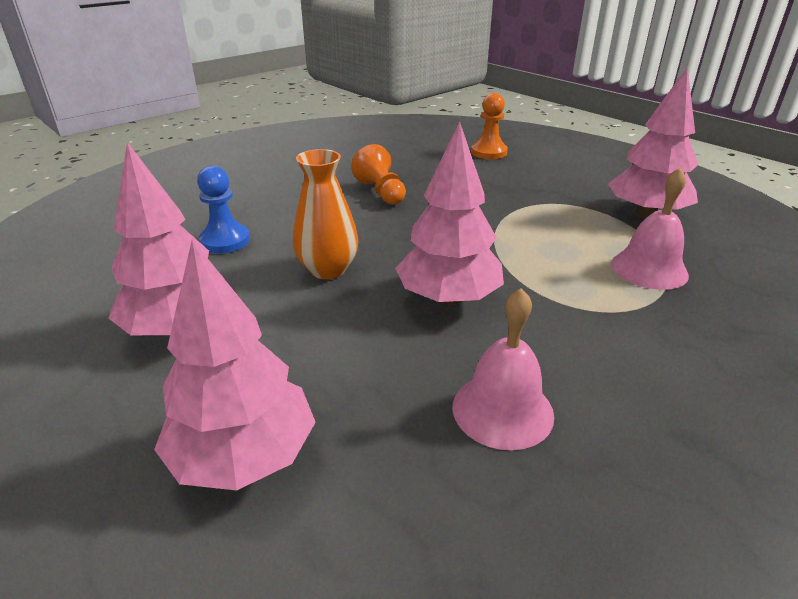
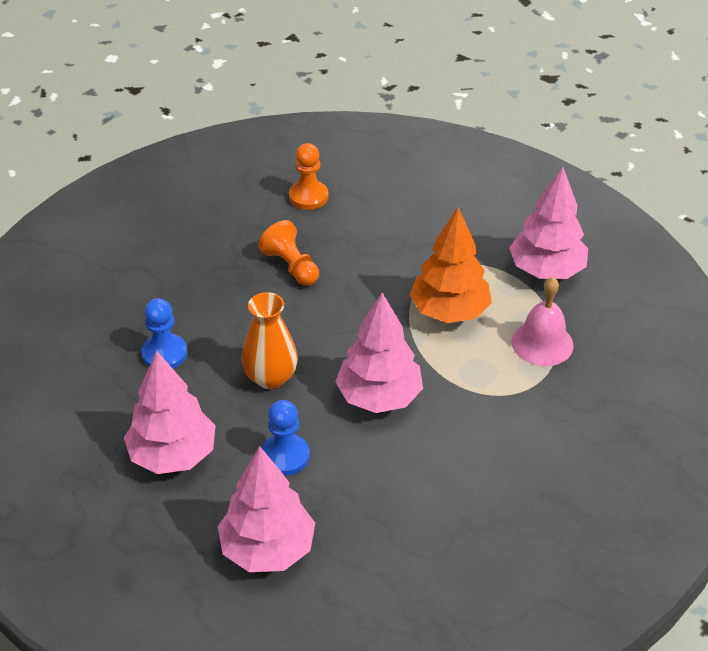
camera: 10 degrees left, 10 degrees up
pink bell [453,288,554,450] -> none
orange pawn [471,93,508,159] -> orange pawn moved to [289,143,328,210]
none -> blue pawn [262,400,310,476]
none -> orange tree [410,207,492,323]

